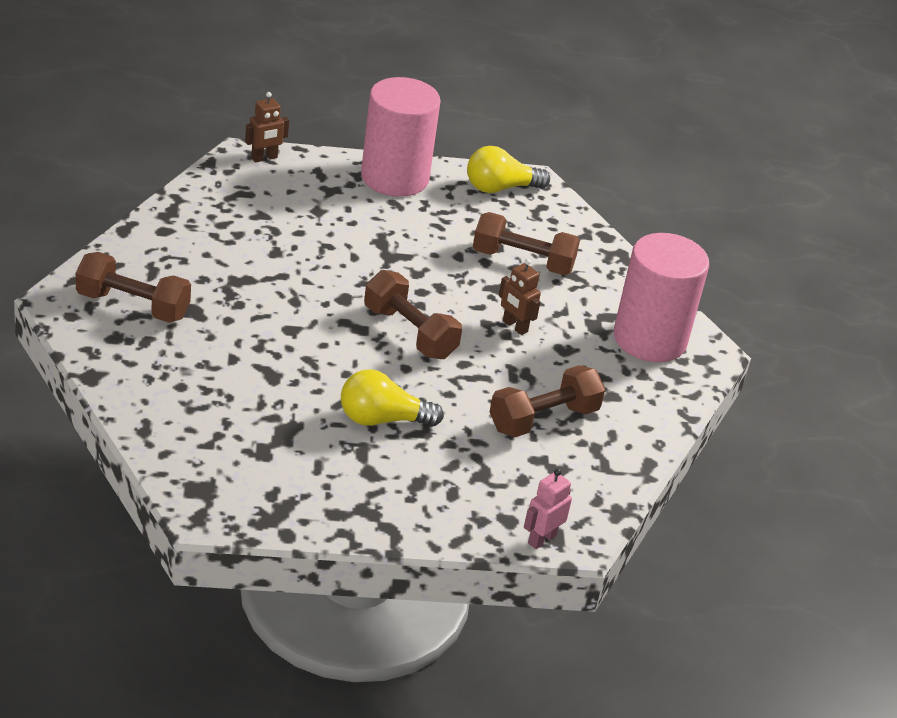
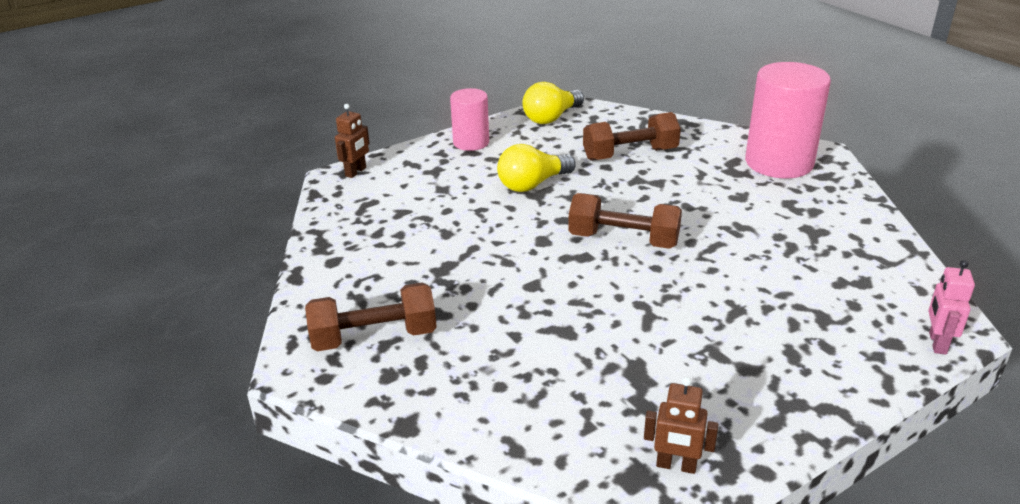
camera: 25 degrees left, 5 degrees down
yellow light bulb [341,369,444,426] -> yellow light bulb moved to [497,144,576,192]
pink cylinder [361,77,441,197] -> pink cylinder [450,88,489,151], size x0.58
brown dumbbell [490,365,605,437] -> none
brown robot [499,259,541,335] -> brown robot moved to [644,377,719,474]

